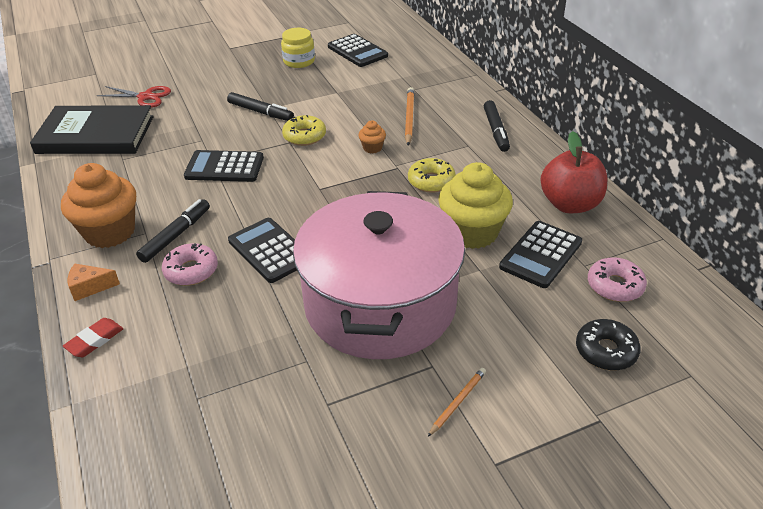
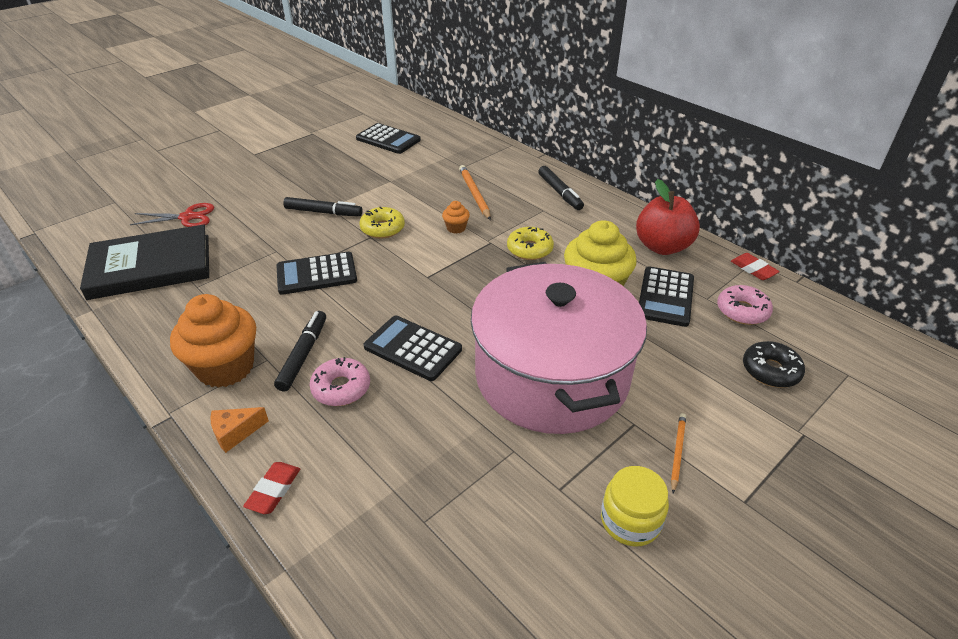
camera: 20 degrees left, 0 degrees up
yellow jar [281,28,315,68] -> yellow jar moved to [601,466,669,547]
none -> red eraser [731,253,780,280]

